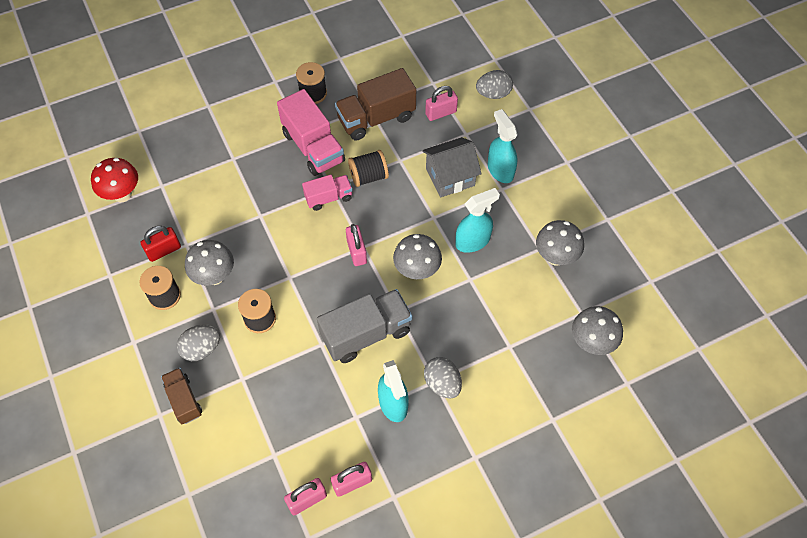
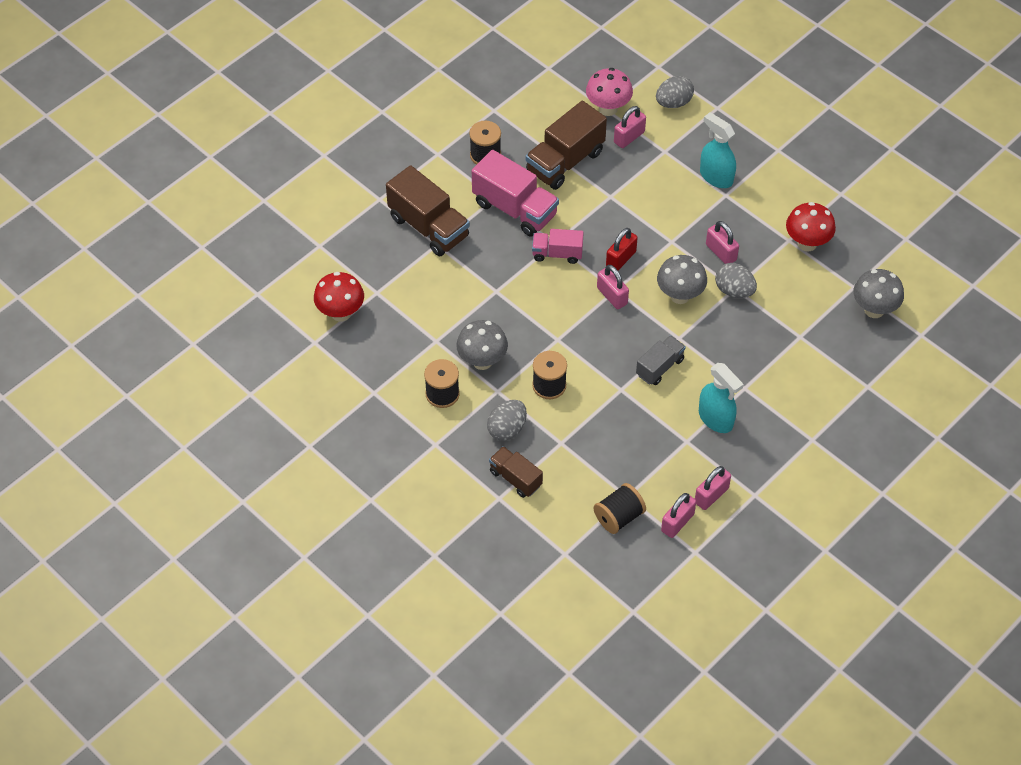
camera: 20 degrees left, 5 degrees down
red padlock [141,226,181,262] -> red padlock moved to [606,228,638,270]
pink truck [302,175,353,211] -> pink truck turned 135 degrees counterclockwise [532,229,584,264]
grey truck [317,289,412,363] -> grey truck [636,335,686,385], size x0.58
black spool [348,150,389,187] -> black spool moved to [594,483,646,534]
grey house [422,137,482,197] -> none
grey egg [424,357,462,399] -> grey egg moved to [715,263,757,298]
turquoise spray bottle [455,188,500,253] -> pink padlock [706,221,739,264]
grey mushroom [536,220,584,266] -> red mushroom [786,202,836,251]
none -> brown truck [386,165,470,256]
none -> pink mushroom [586,68,633,116]

